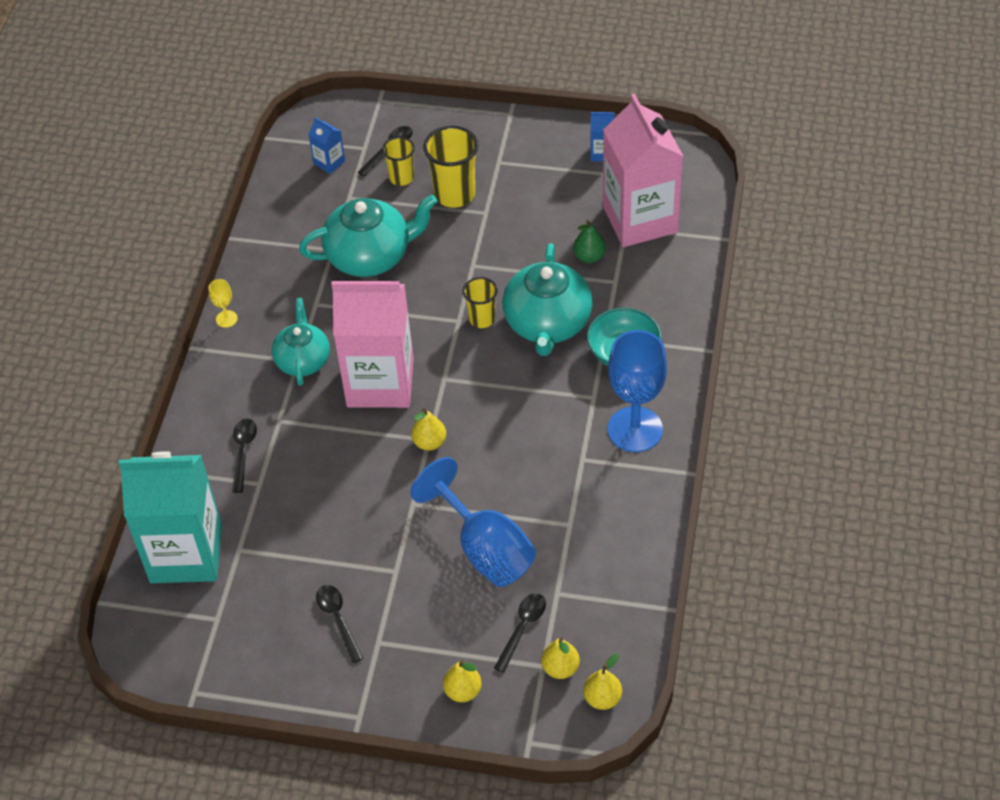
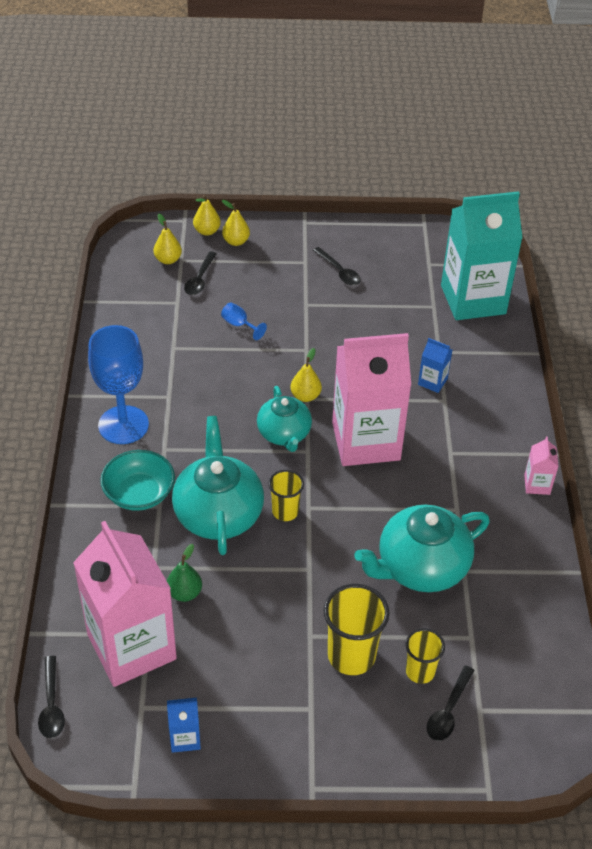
camera: 165 degrees right, 5 degrees down
yellow goblet [209,279,238,328] -> pink carton [524,436,559,495]
black spoon [232,418,257,493] -> black spoon moved to [38,656,65,738]
turquoise teapot [272,298,330,386] -> turquoise teapot moved to [257,386,312,452]
blue carton [308,117,345,174] -> blue carton moved to [418,338,452,393]
blue goblet [410,457,536,587] -> blue goblet [221,302,267,340], size x0.42
yellow pear [583,654,622,710] -> yellow pear moved to [193,194,221,236]

